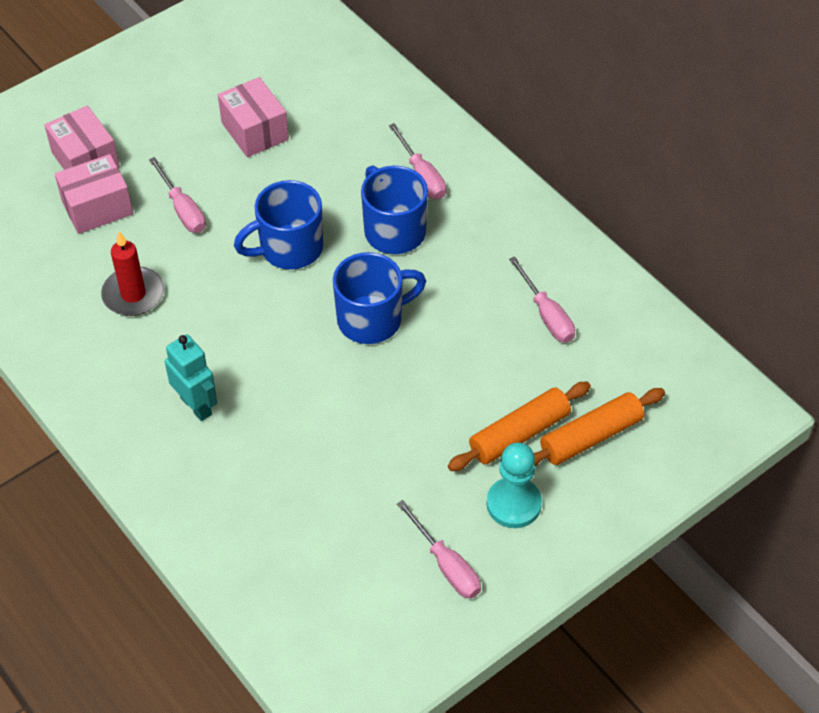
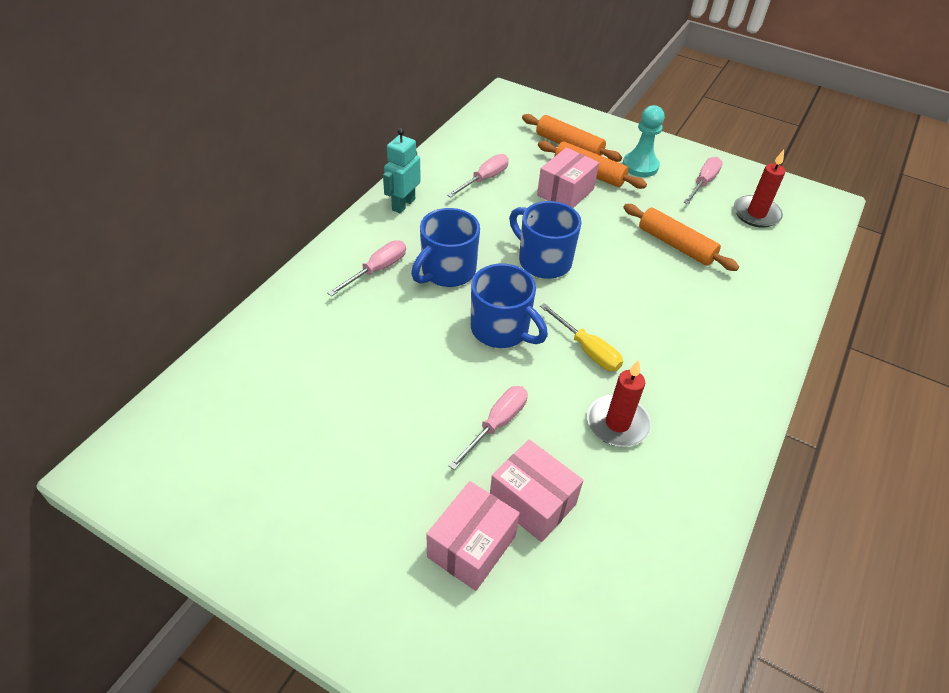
camera: 115 degrees left, 5 degrees down
turquoise robot [165,334,217,421] -> turquoise robot moved to [383,128,421,213]
pink box [218,77,289,157] -> pink box moved to [537,148,599,208]
none -> yellow screwdriver [540,303,623,371]
none -> orange rolling pin [623,204,739,271]
none -> red candle [734,150,785,228]

